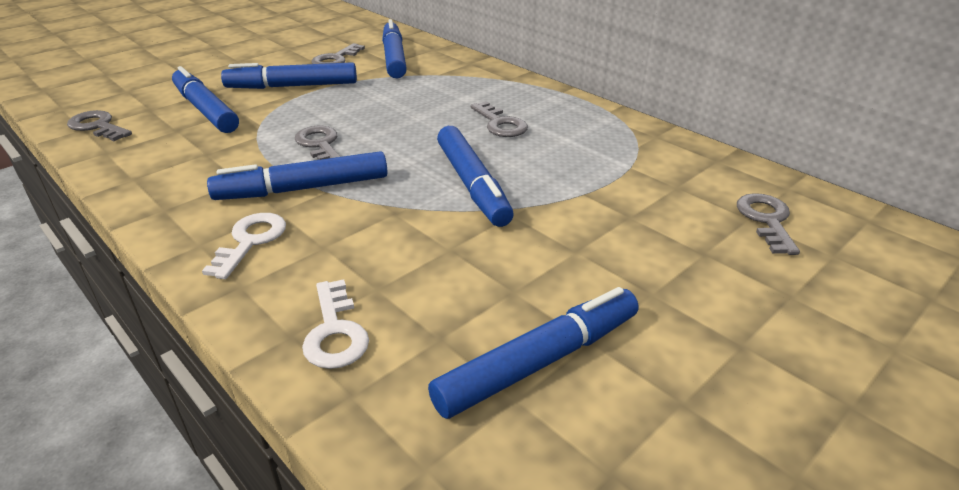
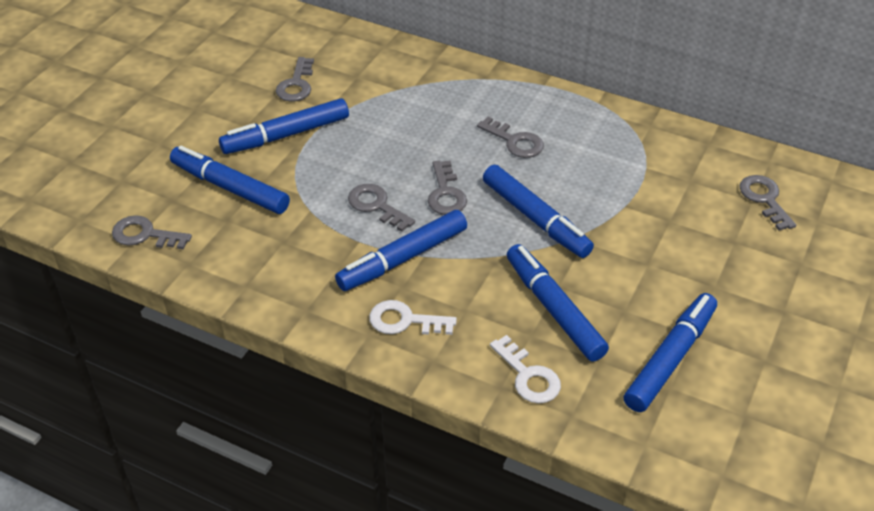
camera: 20 degrees left, 10 degrees up
white key [202,213,286,279] -> white key turned 75 degrees counterclockwise [369,300,457,335]
blue marker [382,19,407,78] -> blue marker moved to [507,244,609,362]
none -> grey key [428,161,467,215]

